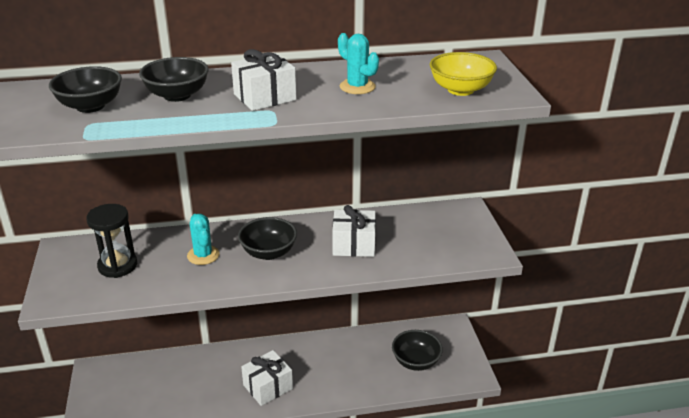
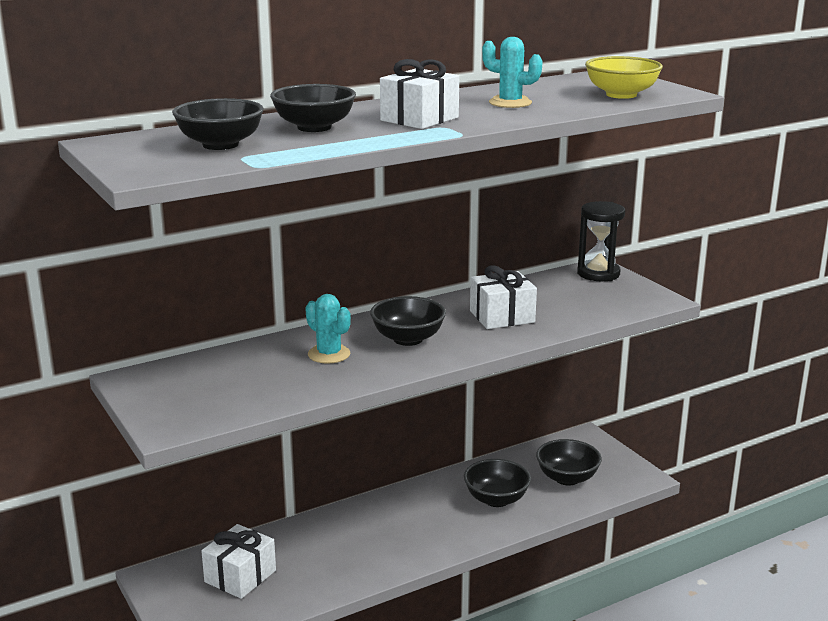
camera: 20 degrees left, 10 degrees down
black hourglass [86,204,137,278] -> black hourglass moved to [577,201,625,281]
white gift [241,350,293,406] -> white gift moved to [201,524,276,599]
none -> black bowl [464,459,531,507]

